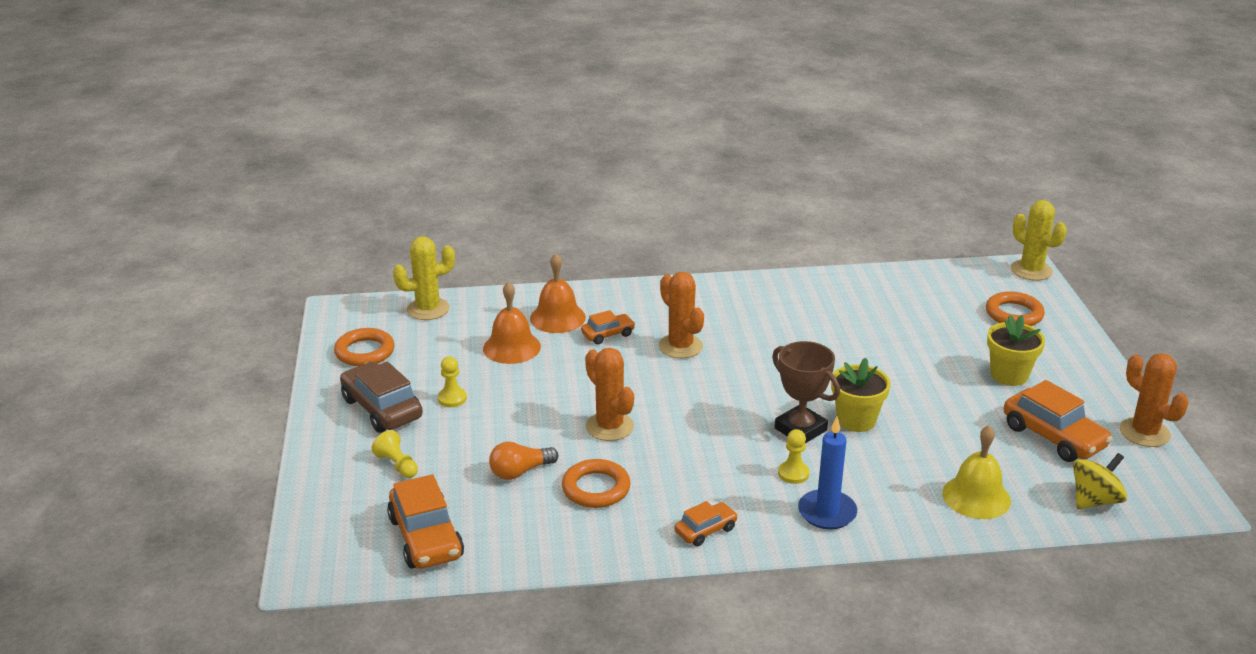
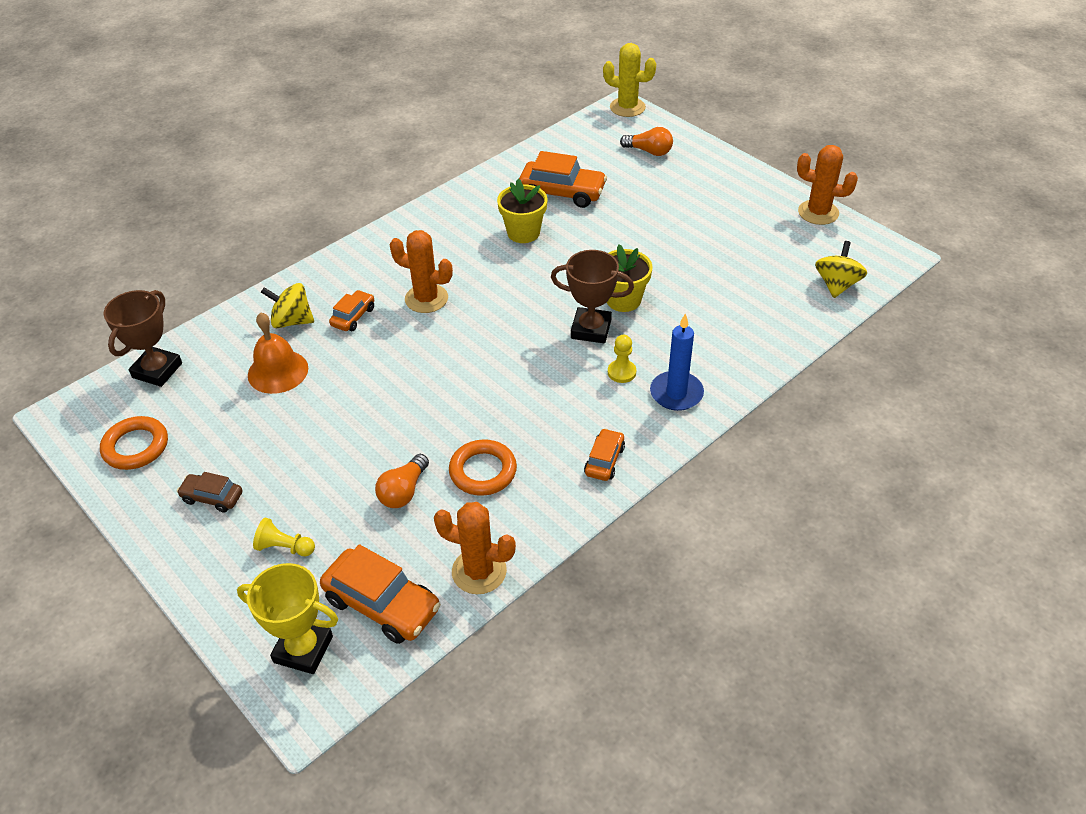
camera: 35 degrees left, 15 degrees up
brown car [340,361,423,433] -> brown car [177,472,242,513], size x0.56
yellow cactus [393,237,455,320] -> brown trophy [103,290,182,387]
yellow pawn [438,356,467,407] -> none
orange bell [530,253,586,333] -> yellow spinning top [261,283,314,328]
orange cactus [585,348,634,441] -> orange cactus moved to [434,502,516,594]
yellow bell [942,425,1011,519] -> none
orange ring [986,291,1045,326] -> orange light bulb [620,127,673,156]
yellow flower pot [987,315,1045,386] -> yellow flower pot moved to [497,179,548,243]
orange car [1004,380,1113,462] -> orange car moved to [519,151,607,208]
none -> yellow trophy [237,563,338,674]

